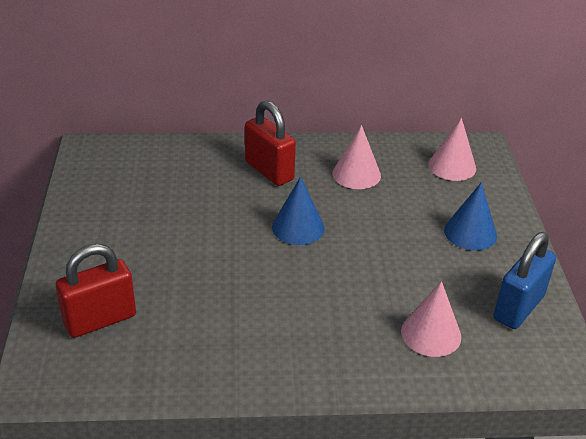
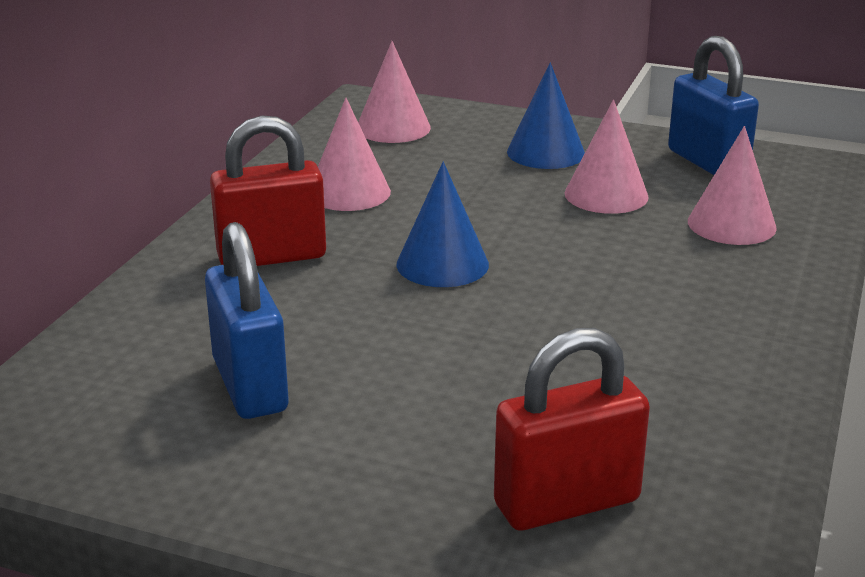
camera: 65 degrees left, 10 degrees down
red padlock [56,244,136,338] -> red padlock turned 75 degrees clockwise [494,328,650,530]
none -> blue padlock [205,222,289,419]
none -> pink cone [565,100,649,214]

